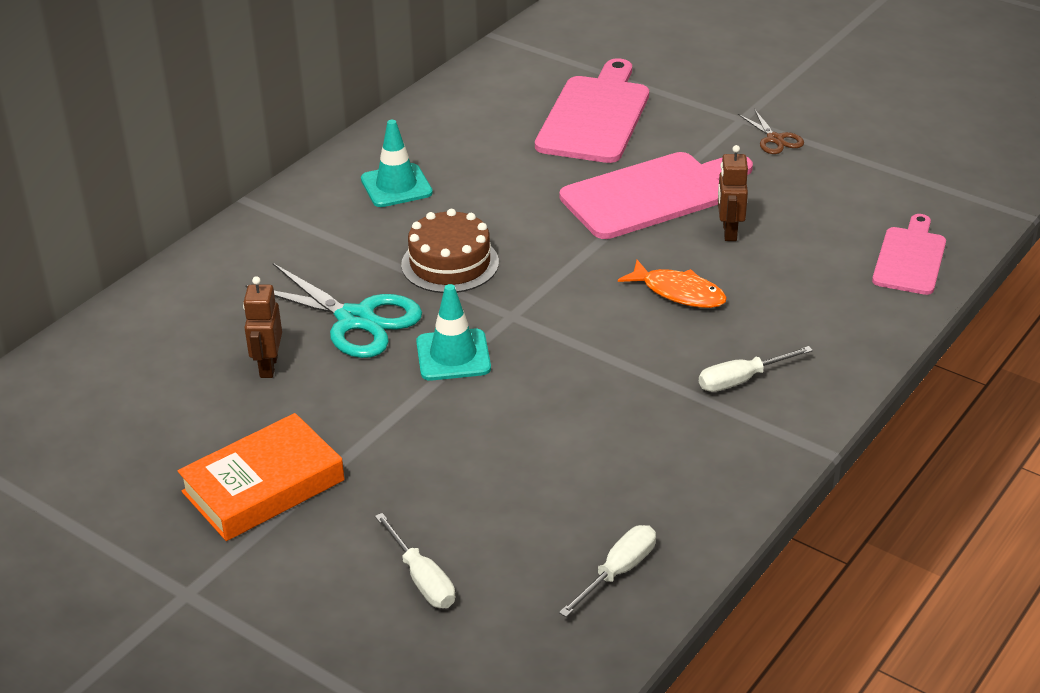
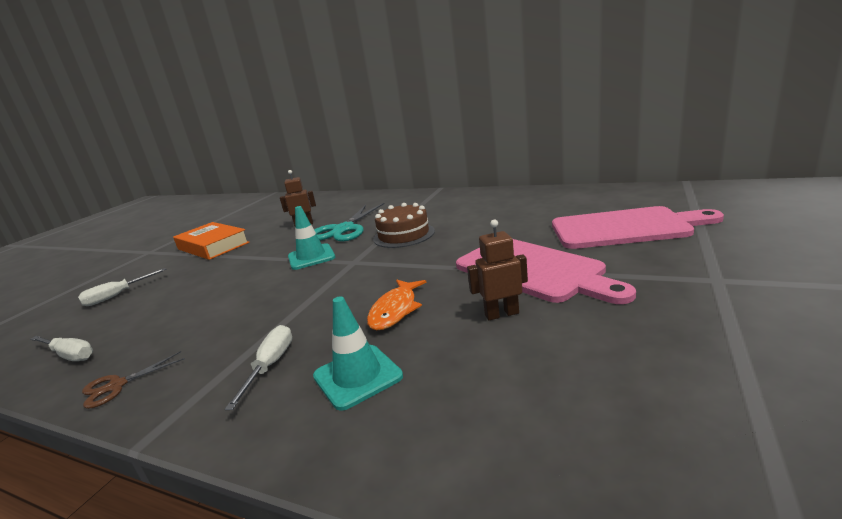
camera: 80 degrees right, 15 degrees down
turquoise traffic cone [361,120,433,207] -> turquoise traffic cone moved to [313,296,403,411]
white screwdriver [699,346,813,392] -> white screwdriver turned 45 degrees clockwise [225,325,292,410]
brown scissors [738,109,804,154] -> brown scissors moved to [82,351,185,409]
pink cutting board [872,214,946,295] -> none

